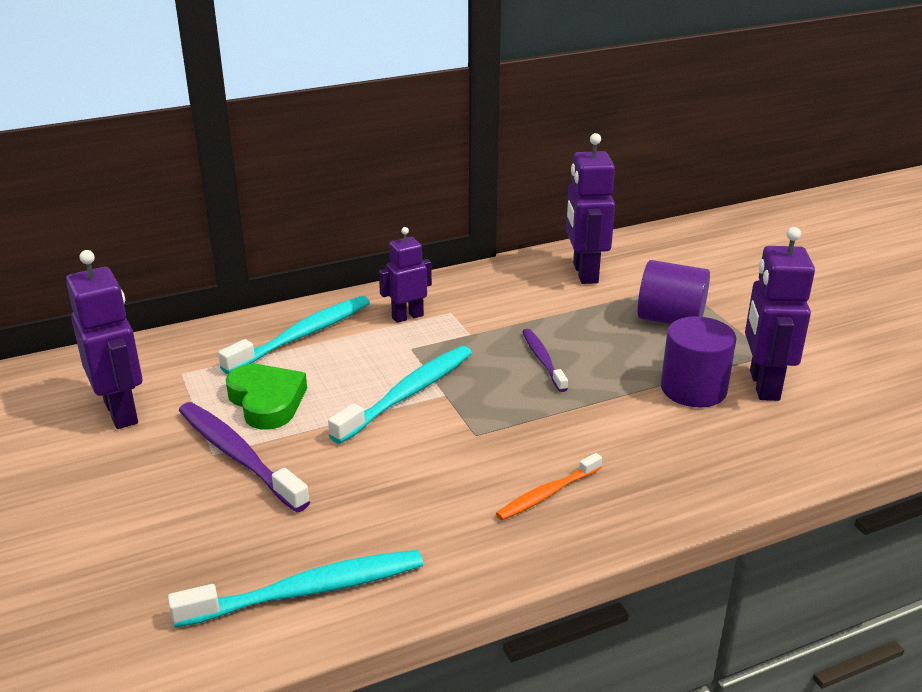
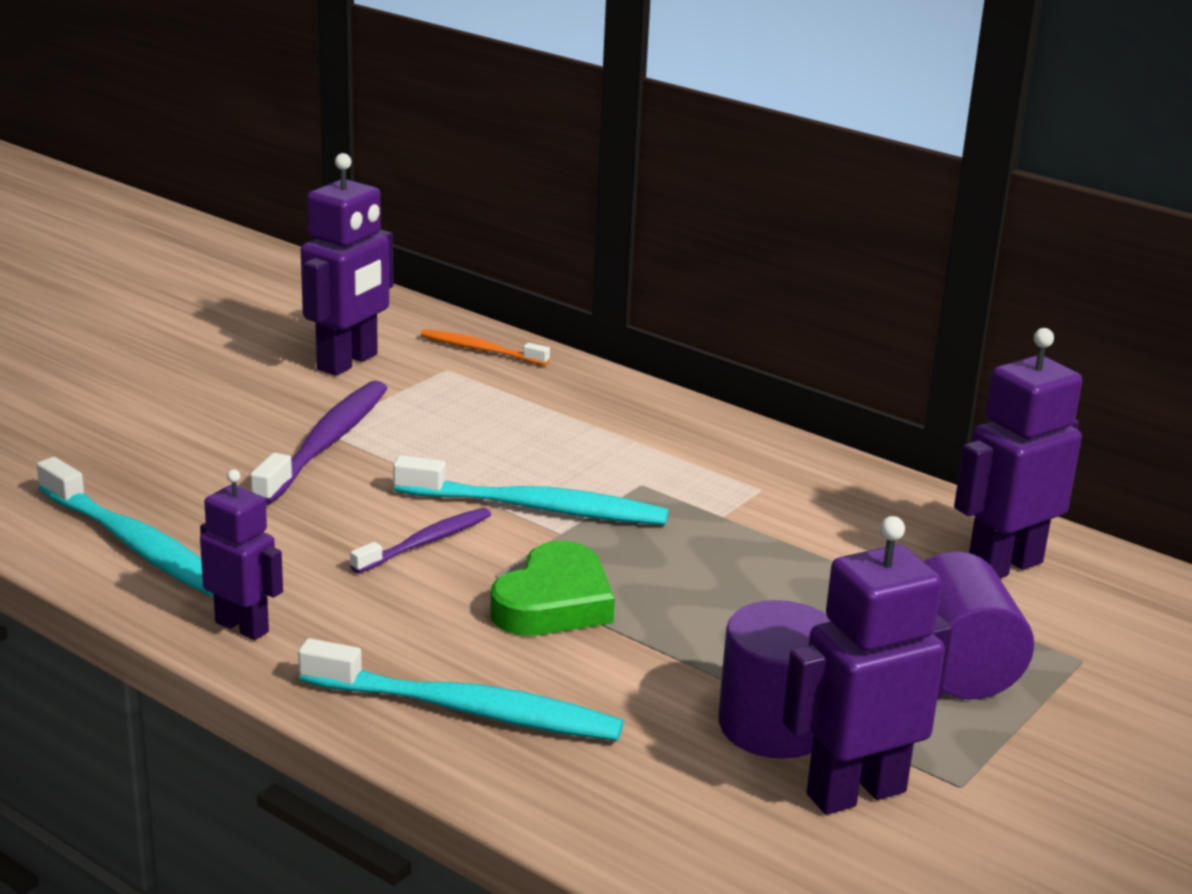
camera: 60 degrees right, 5 degrees down
turquoise toothbrush [218,296,370,374] -> turquoise toothbrush moved to [298,638,624,741]
green heart [226,364,307,429] -> green heart moved to [490,541,615,636]
purple robot [379,227,432,323] -> purple robot moved to [200,469,283,640]
orange toothbrush [496,453,602,520] -> orange toothbrush moved to [421,329,550,366]
purple toothbrush [522,329,568,392] -> purple toothbrush moved to [350,508,491,573]

